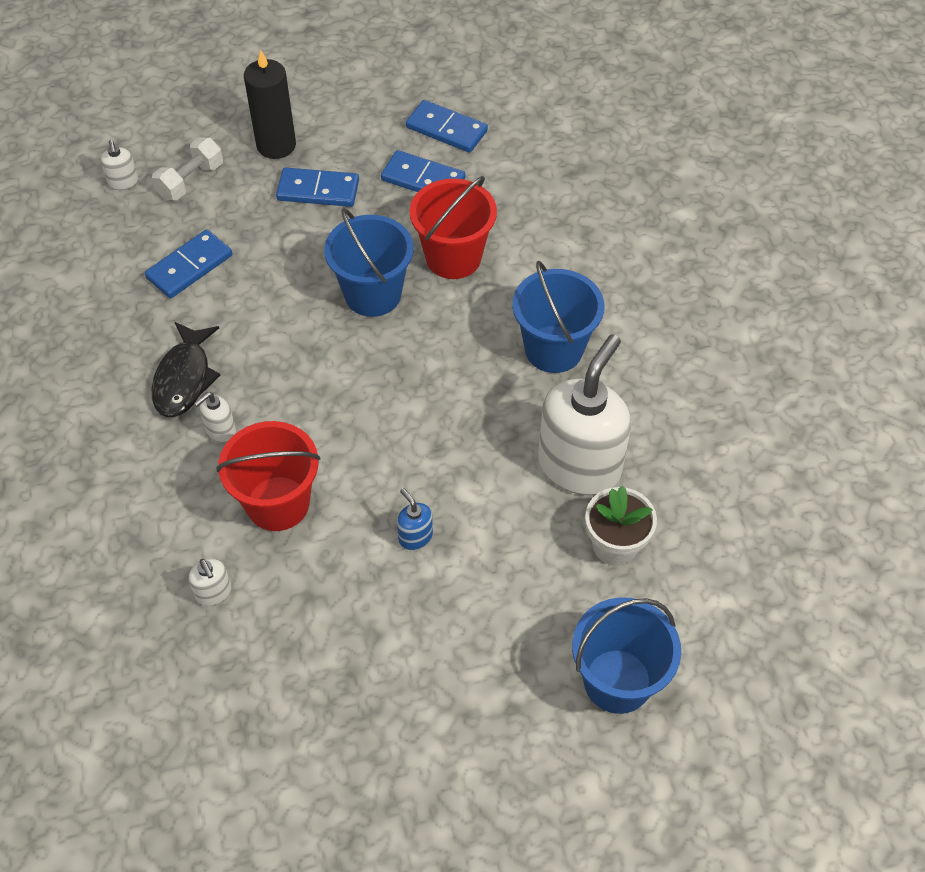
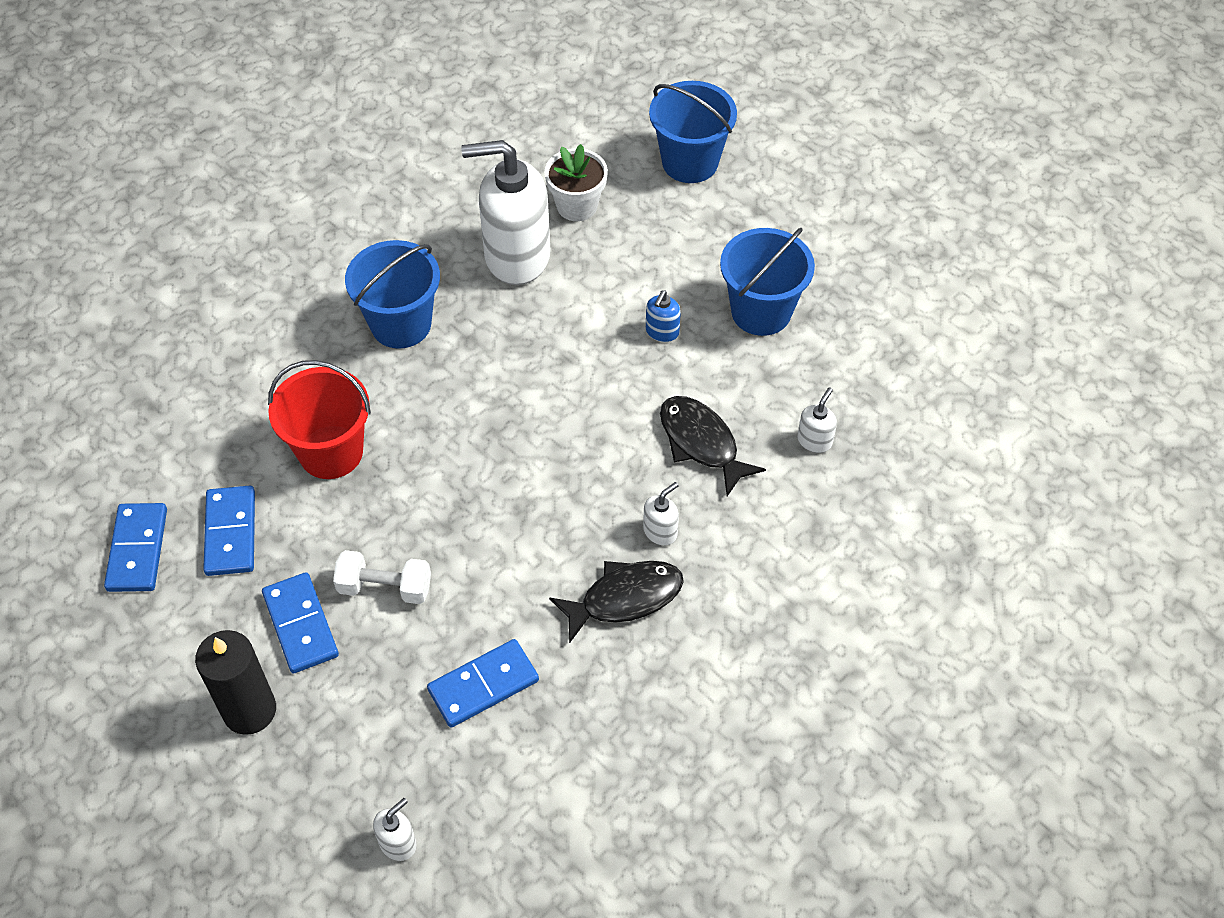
camera: 120 degrees left, 0 degrees up
blue domino [145,229,232,298] -> blue domino turned 45 degrees counterclockwise [427,639,539,728]
white dumbbell [152,138,223,200] -> white dumbbell moved to [333,550,431,604]
white soap dispenser [194,392,236,442] -> white soap dispenser turned 60 degrees counterclockwise [643,482,679,546]
red bucket [216,421,320,531] -> black fish [660,396,766,496]
blue bucket [324,208,414,317] -> blue bucket moved to [720,228,815,336]

